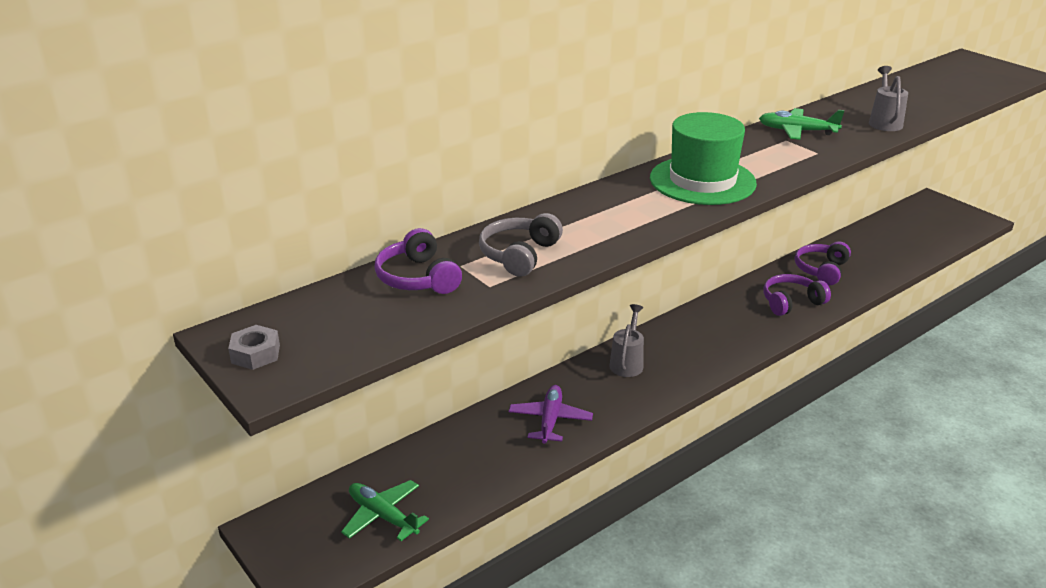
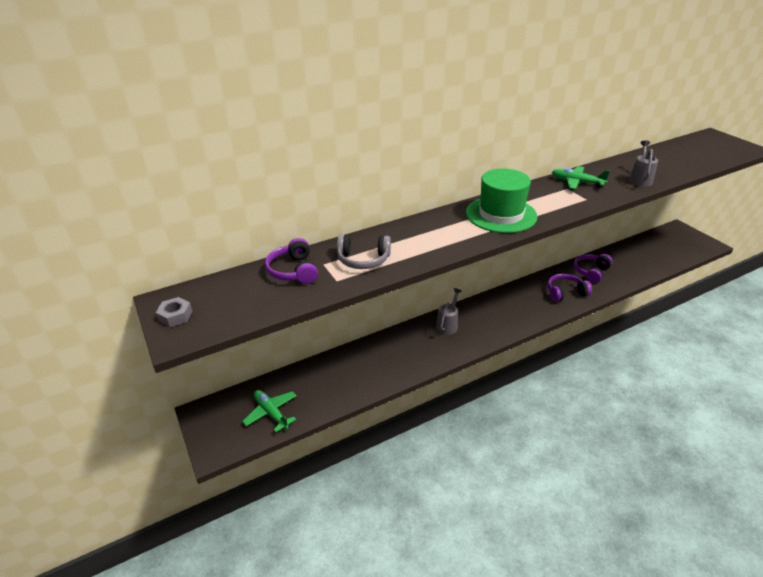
camera: 10 degrees right, 5 degrees up
grey headphones [479,213,563,277] -> grey headphones turned 120 degrees counterclockwise [337,234,391,269]
purple plane [509,385,593,444] -> none

